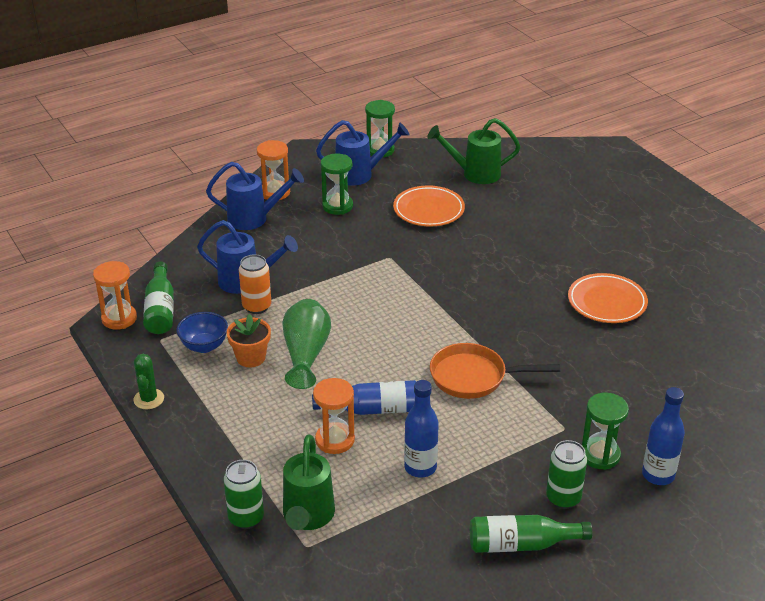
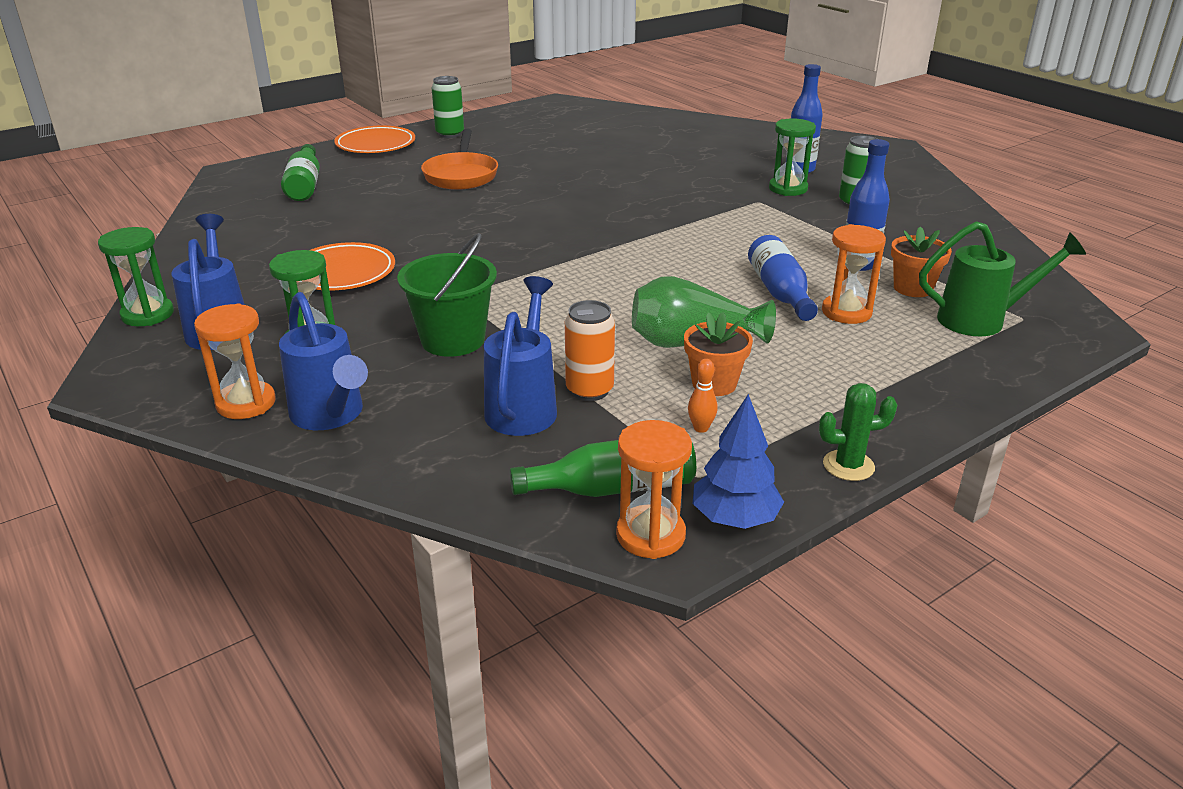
camera: 95 degrees left, 5 degrees down
blue bowl [177,312,228,353] -> orange bowling pin [688,359,718,433]
blue watering can [206,162,304,230] -> blue watering can turned 150 degrees clockwise [279,292,368,430]
green can [224,460,264,529] -> green can moved to [432,76,464,138]
green watering can [427,118,521,184] -> none
orange pan [430,343,560,399] -> orange pan moved to [421,129,498,190]
green bottle [470,515,592,553] -> green bottle moved to [281,144,320,201]
orange plate [568,273,648,323] -> orange plate moved to [334,126,415,153]
none -> green bucket [397,233,497,357]
none -> blue tree [693,394,784,529]
none -> orange flower pot [891,226,952,297]

